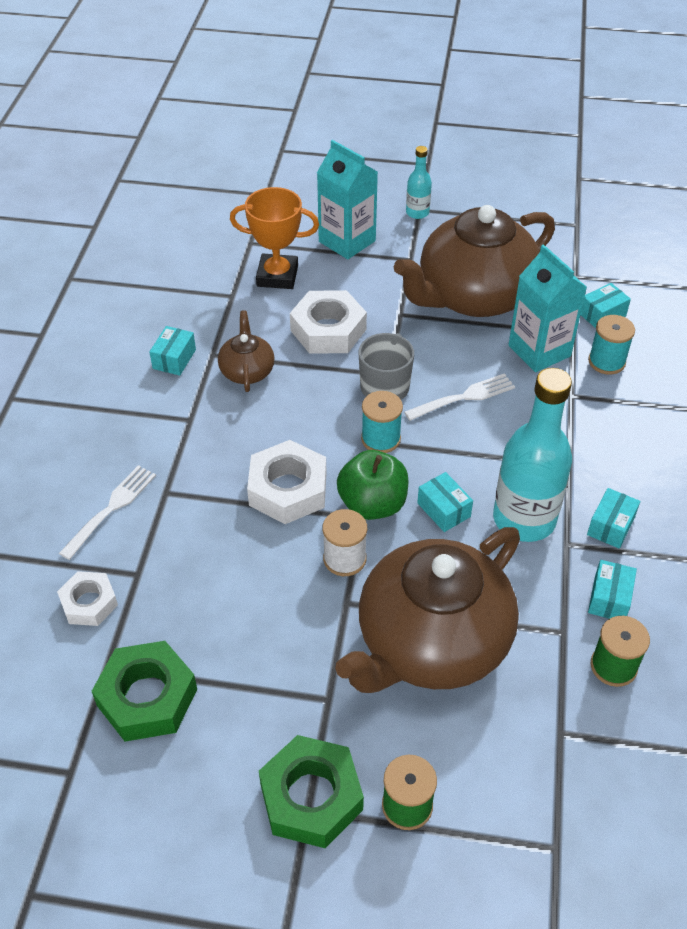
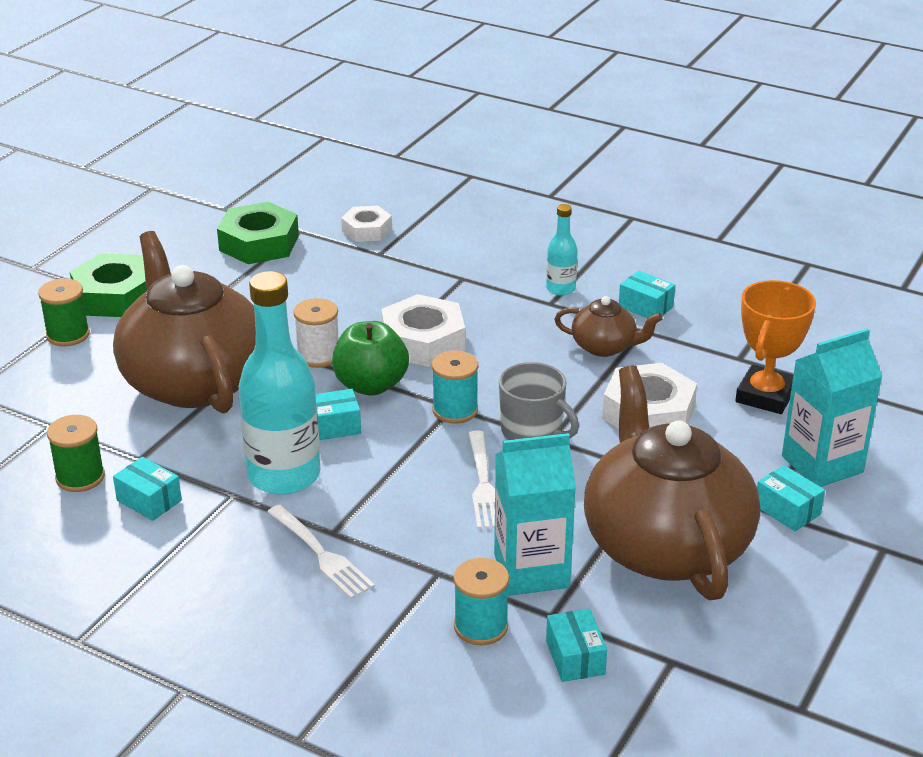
camera: 110 degrees right, 15 degrees down
white fork [59,465,156,560] -> white fork moved to [267,505,375,599]
turquoise bottle [406,146,432,219] -> turquoise bottle moved to [546,204,578,295]
turquoise box [587,488,640,549] -> turquoise box moved to [757,465,825,531]

